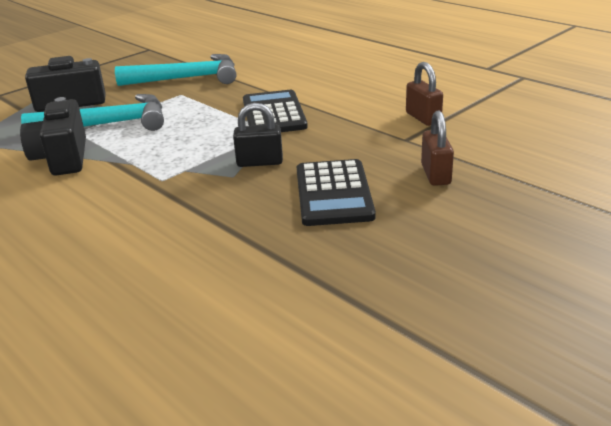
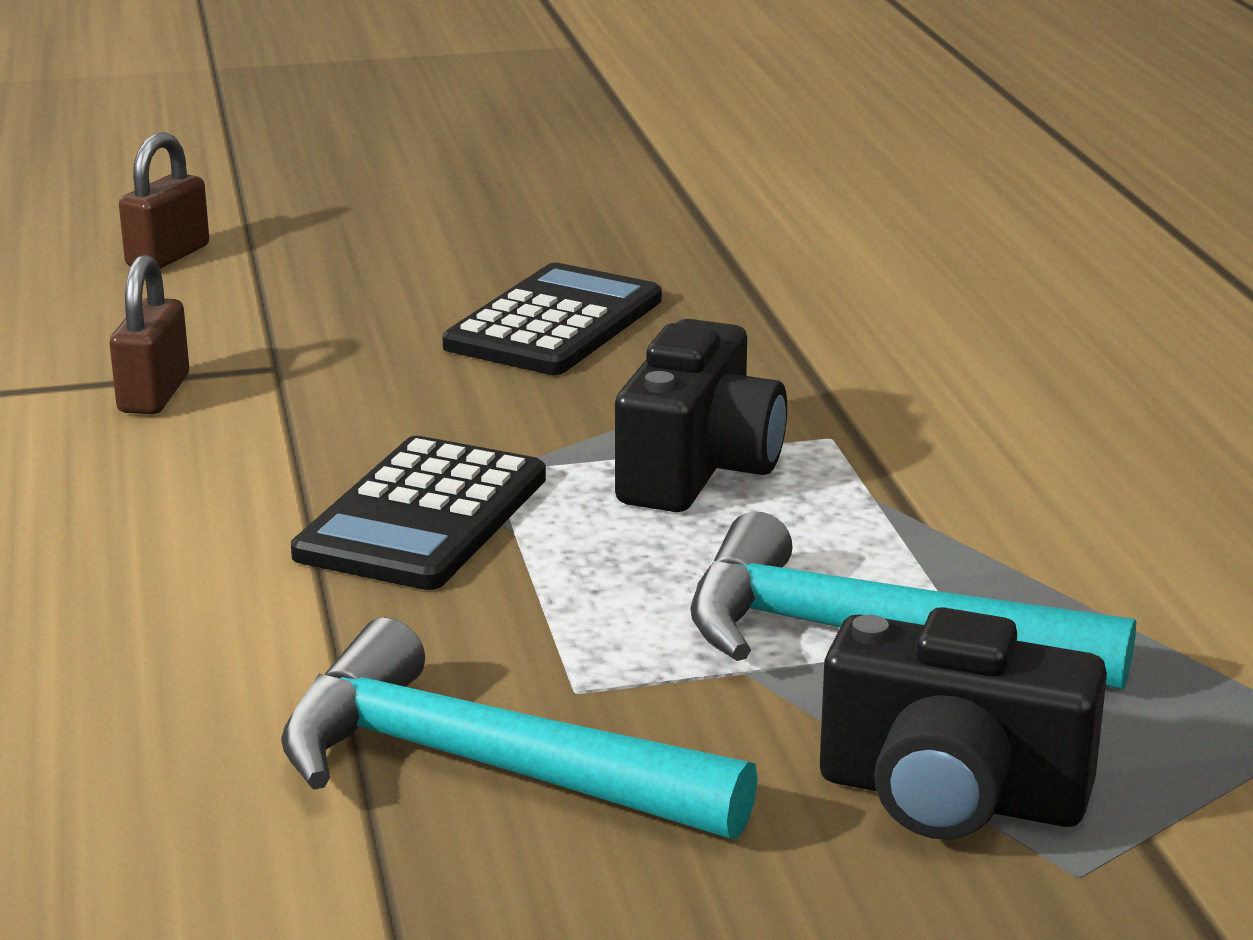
camera: 150 degrees left, 5 degrees down
black camera [20,97,86,176] -> black camera moved to [615,319,787,512]
black padlock [233,103,283,167] -> none
brown padlock [421,111,454,186] -> brown padlock moved to [119,132,209,269]

